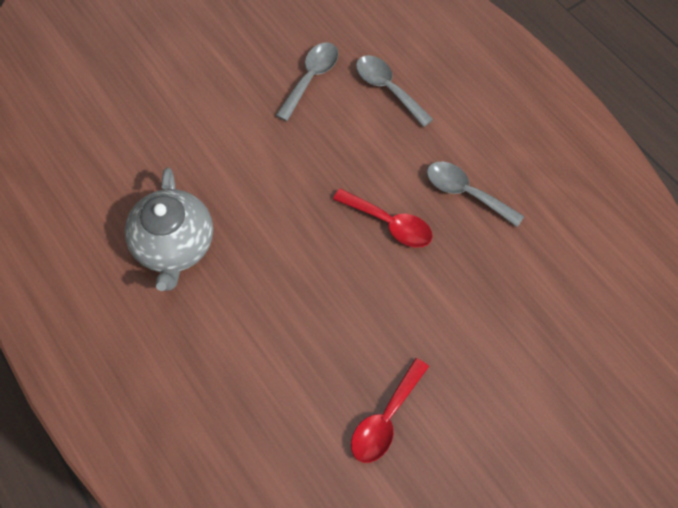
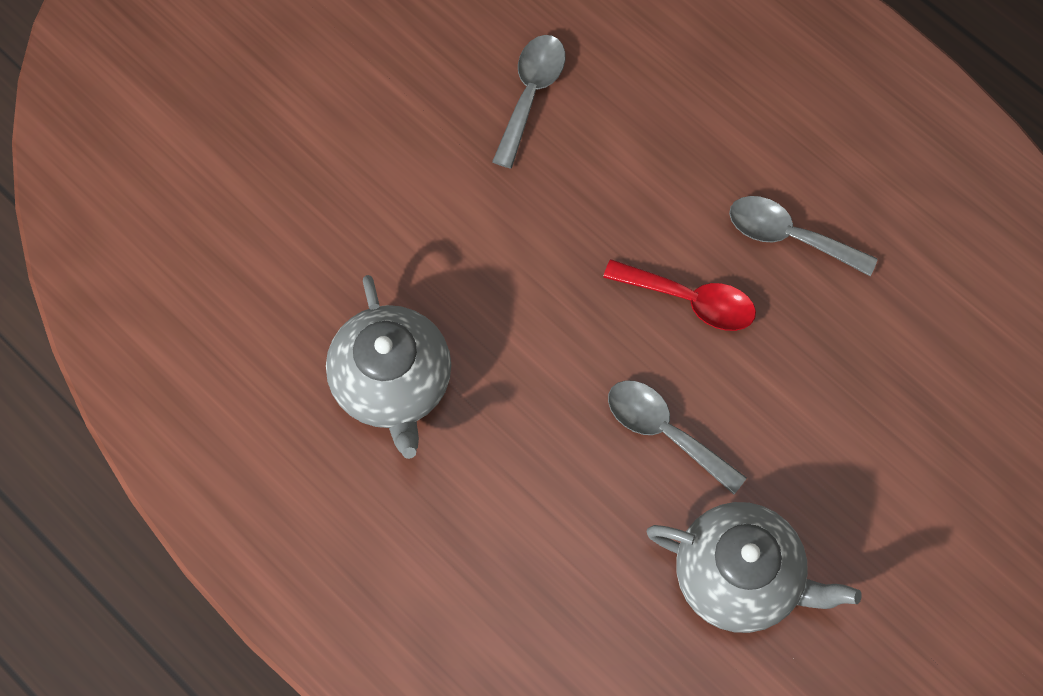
camera: 10 degrees left, 5 degrees up
red spoon [351,358,429,463] -> grey teapot [646,502,862,633]
grey spoon [356,55,433,127] -> grey spoon moved to [608,380,747,494]

